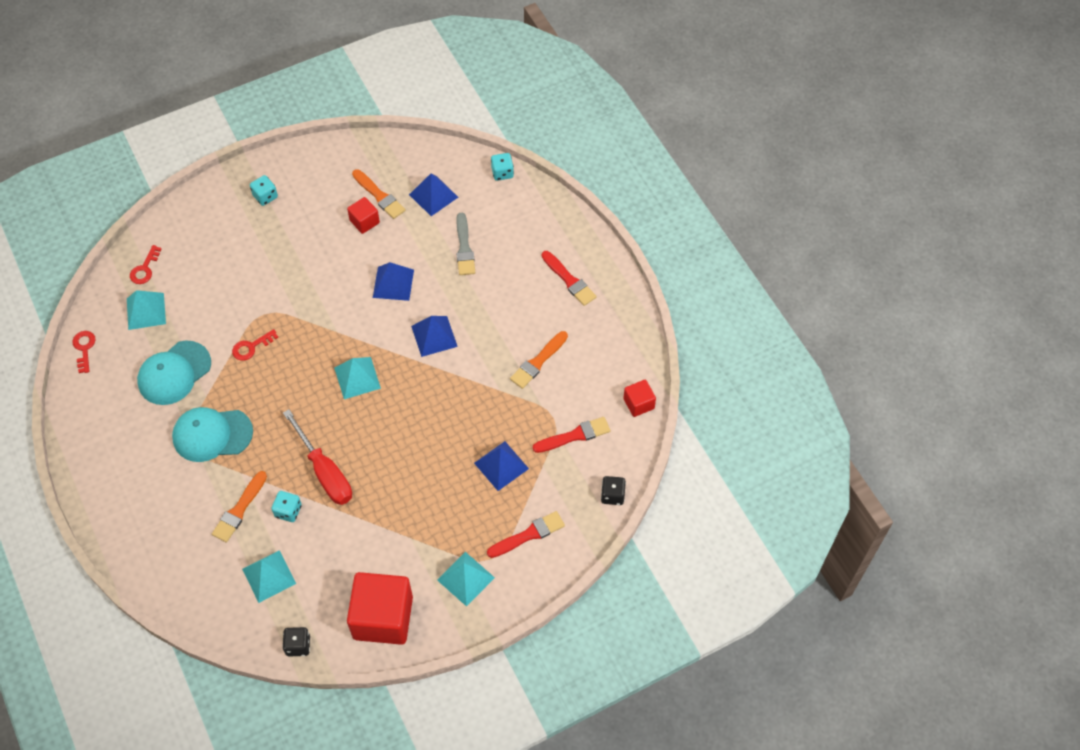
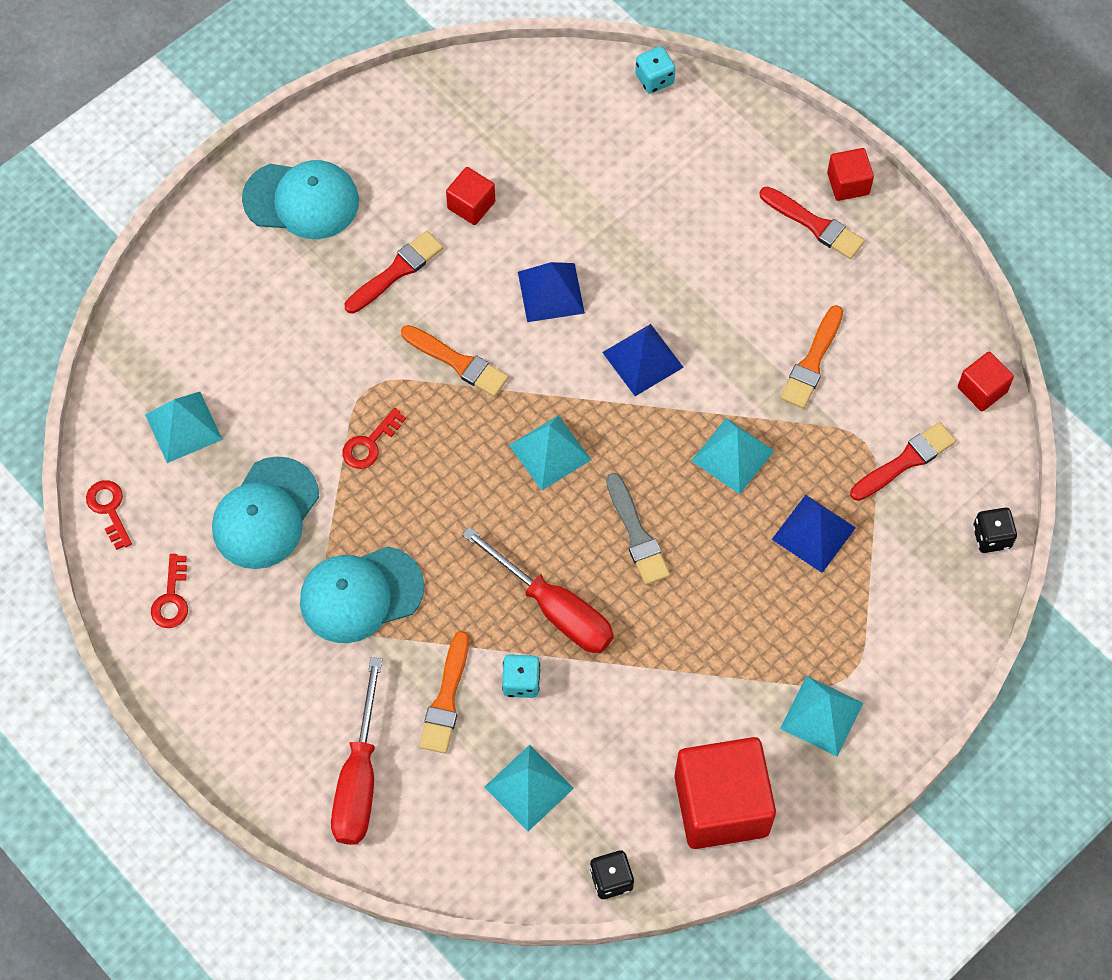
camera: 15 degrees left, 5 degrees up
red key [130,245,161,284] -> red key moved to [151,554,188,628]
turquoise dice [250,175,278,206] -> turquoise cap [242,160,359,239]
orange brush [352,169,405,219] -> orange brush moved to [401,325,509,397]
blue pyramid [409,173,458,216] -> none
grey brush [456,213,475,275] -> grey brush moved to [606,473,670,585]
red brush [487,511,565,558] -> red brush moved to [345,231,443,314]
none -> red screwdriver [331,657,382,845]
none -> turquoise pyramid [691,418,774,494]
none -> red cube [827,148,874,201]

